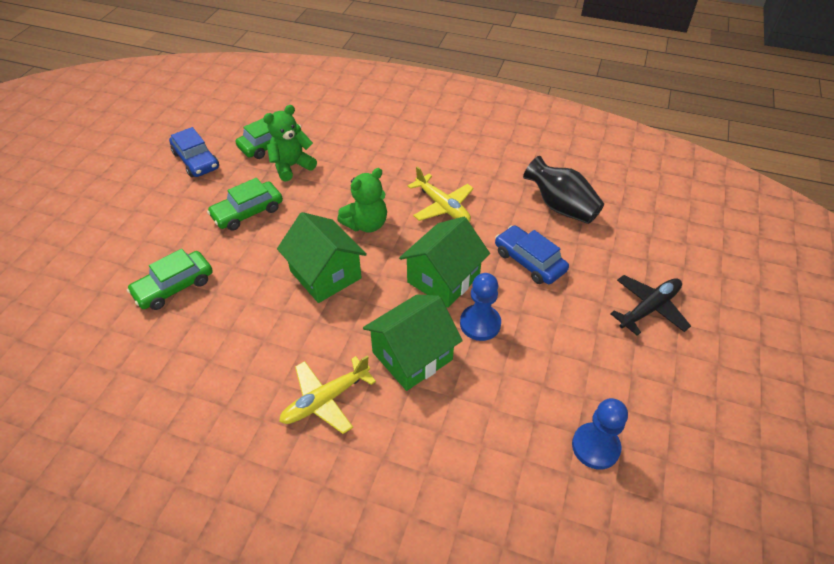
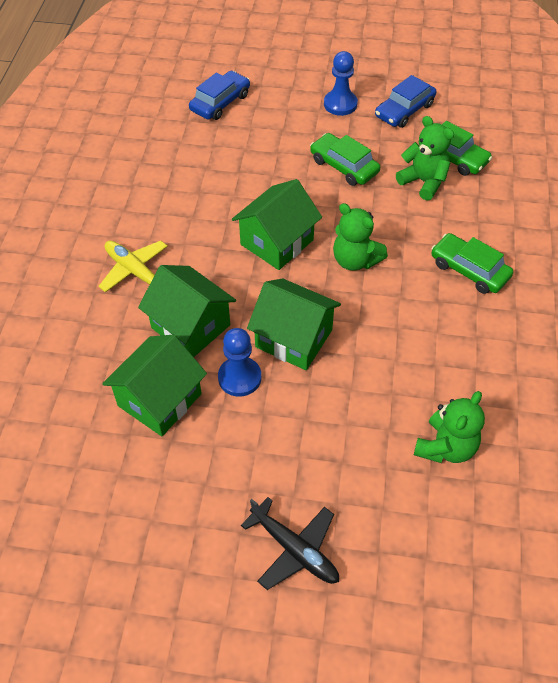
camera: 80 degrees right, 5 degrees up
green car [127,249,213,310] -> green car moved to [431,233,513,294]
yellow plane [408,166,474,222] -> none
blue car [495,225,569,284] -> blue car moved to [189,71,250,120]
black vase [523,156,604,224] -> green teddy bear [414,391,485,463]
blue pawn [572,398,628,470] -> blue pawn moved to [324,51,358,116]
none -> green house [102,335,207,436]

